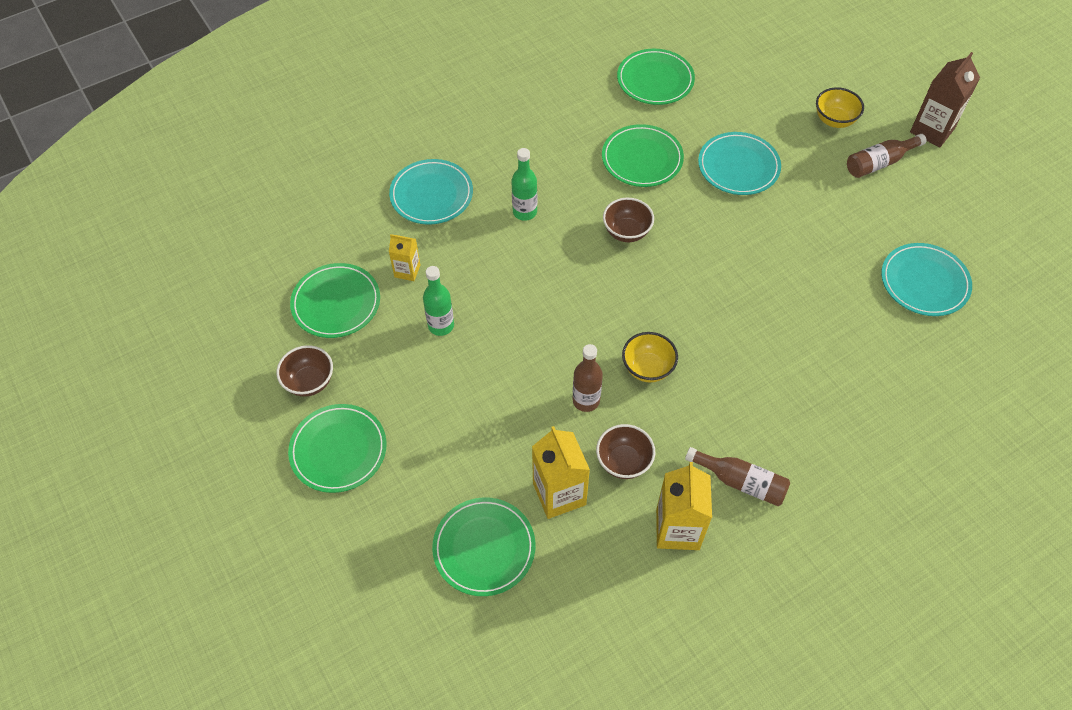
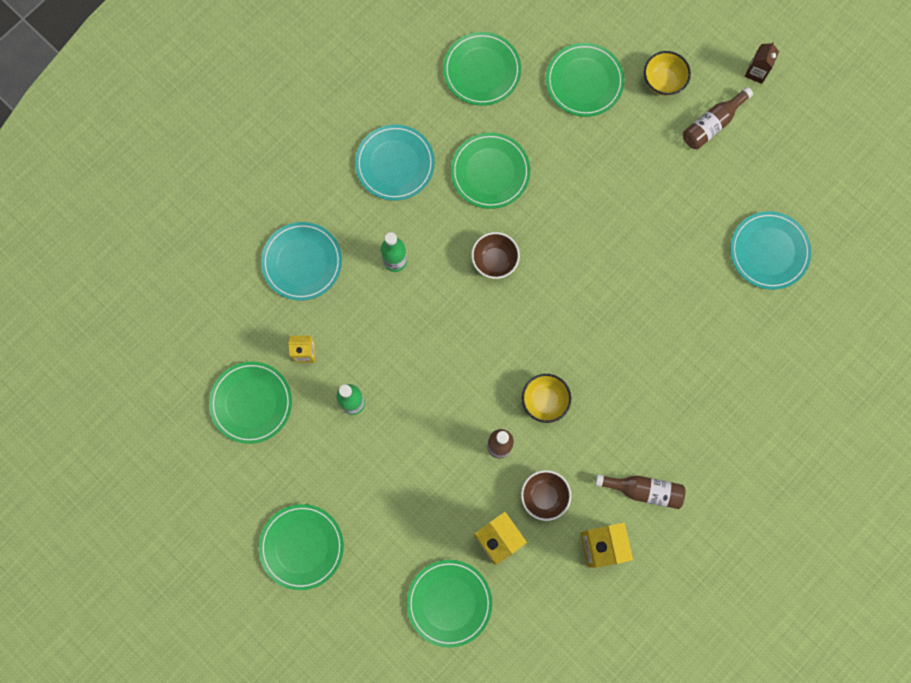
camera: 15 degrees left, 20 degrees up
brown bowl [277,345,333,397] -> none
turquoise plate [698,132,781,195] -> turquoise plate moved to [355,124,435,201]
brown carton [910,52,980,147] -> brown carton [745,42,779,84], size x0.58
none -> green plate [546,43,624,117]

